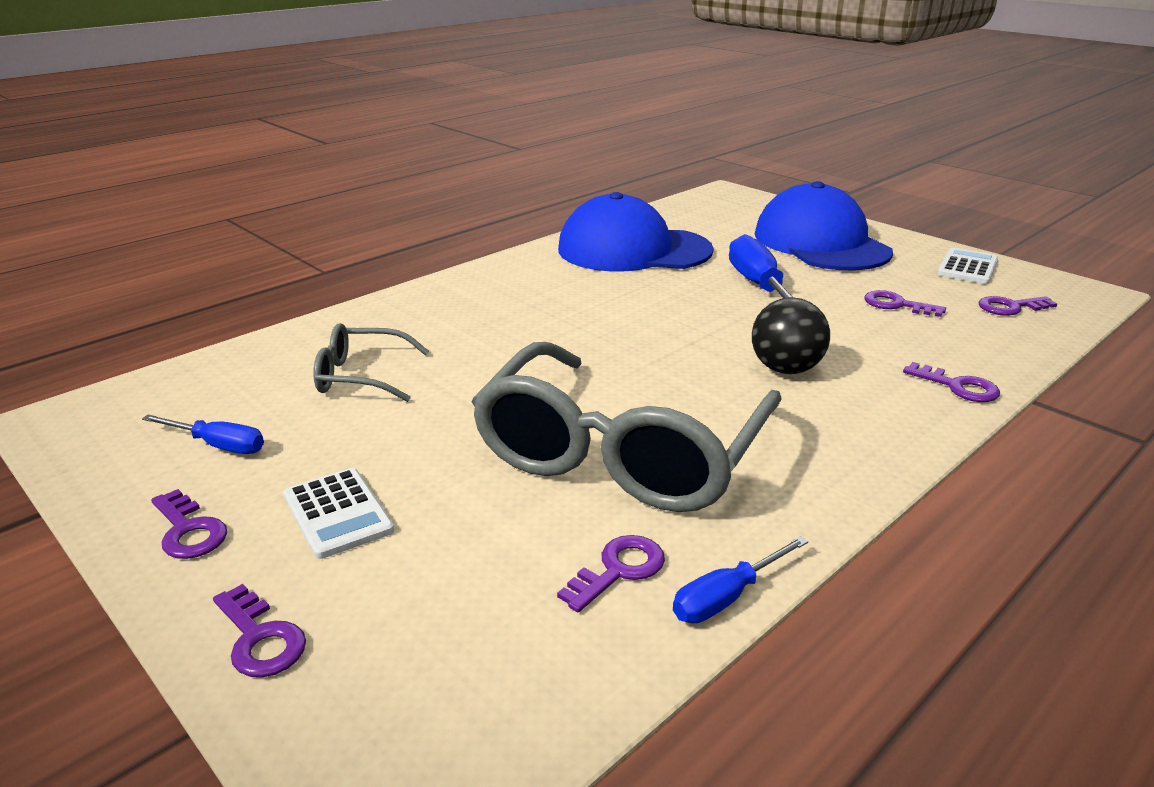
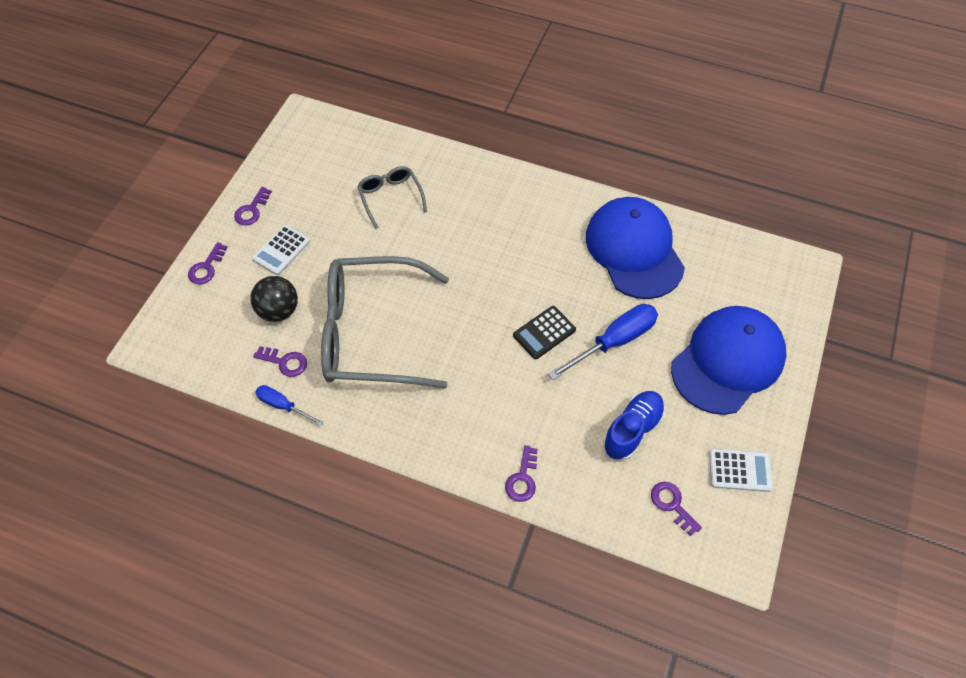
camera: 65 degrees right, 30 degrees up
blue screwdriver [142,415,264,454] -> none
black ball [752,297,830,374] -> black ball moved to [251,276,298,322]
purple key [864,290,946,317] -> blue shoe [603,391,665,460]
none -> black calculator [513,306,576,359]

